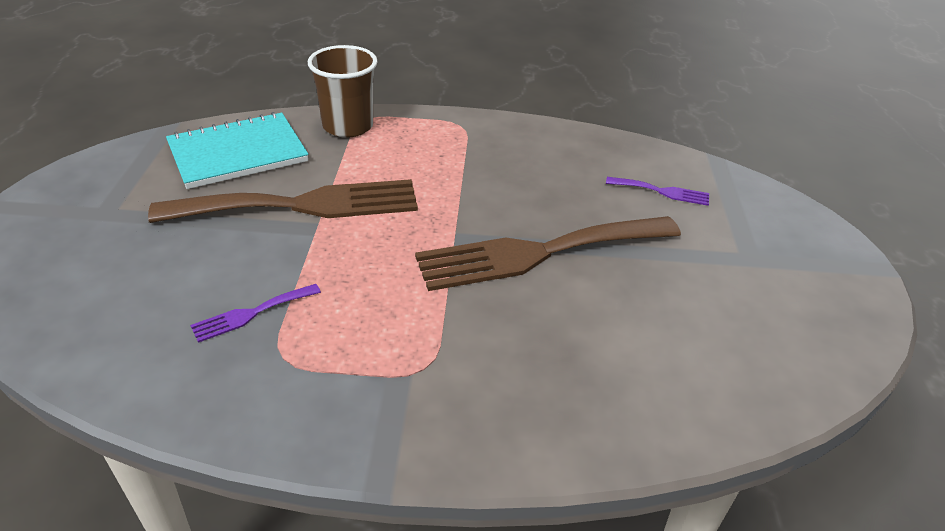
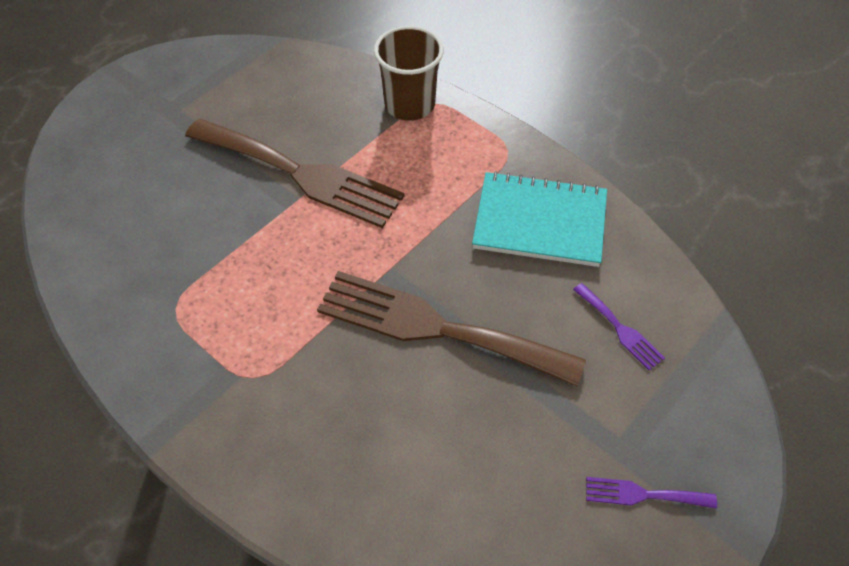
camera: 40 degrees right, 15 degrees up
turquoise notebook [166,112,309,189] -> turquoise notebook moved to [472,171,607,267]
purple fork [190,284,321,343] -> purple fork moved to [586,477,717,509]

